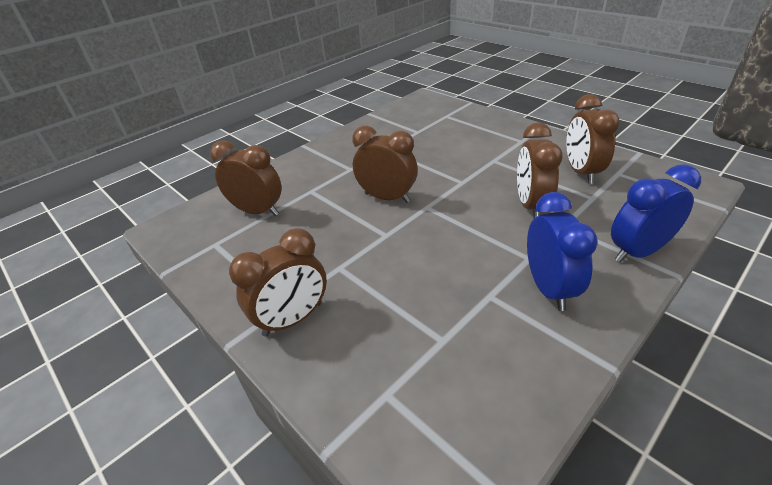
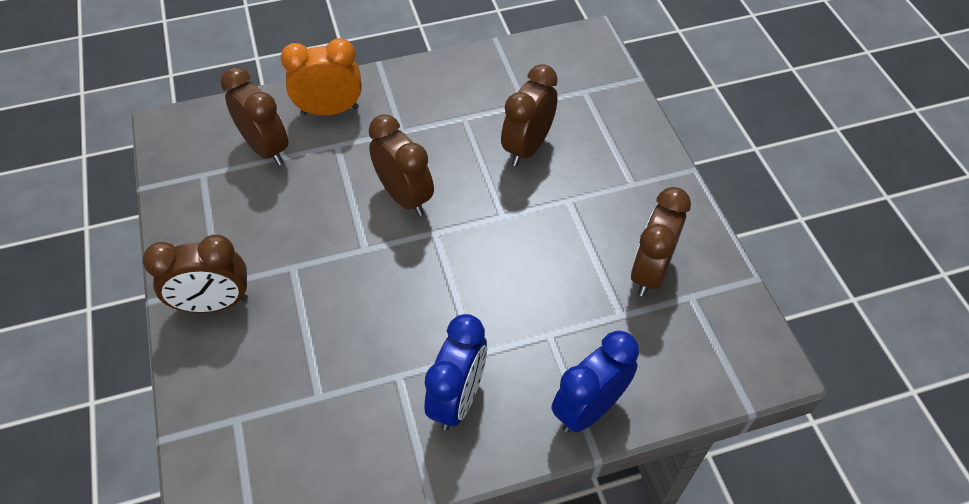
camera: 25 degrees right, 15 degrees up
brown clock [517,122,563,218] -> brown clock moved to [501,64,558,166]
blue clock [611,164,701,262] -> blue clock turned 45 degrees counterclockwise [552,330,639,433]
none -> orange clock [281,38,362,116]

